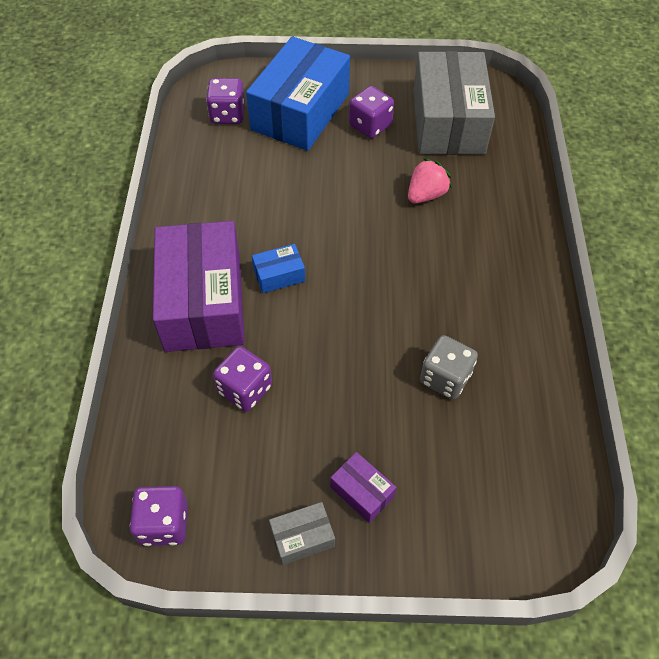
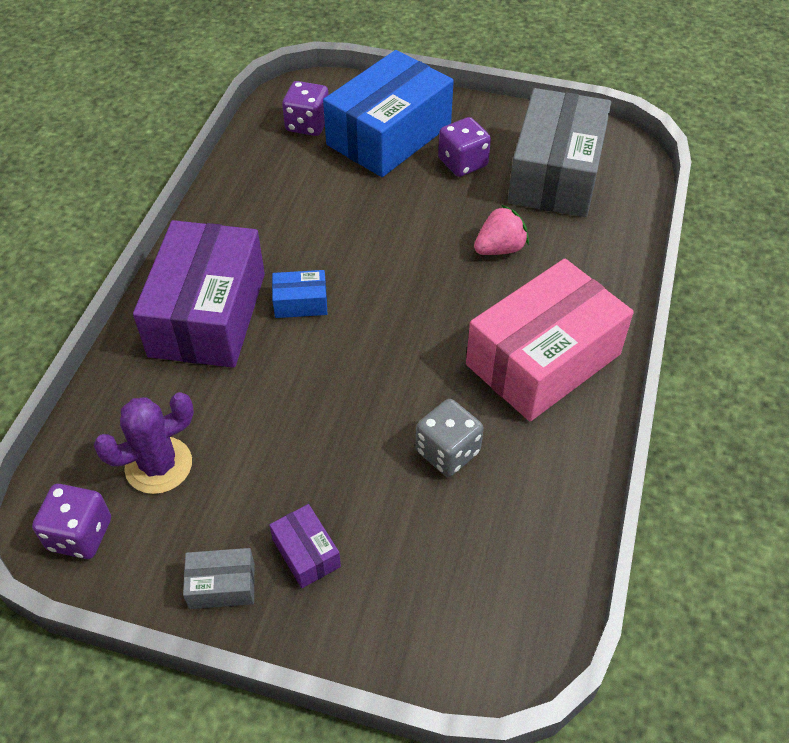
camera: 15 degrees right, 5 degrees down
purple dice [213,346,272,412] -> none
none -> purple cactus [94,392,194,494]
none -> pink box [466,258,634,421]

